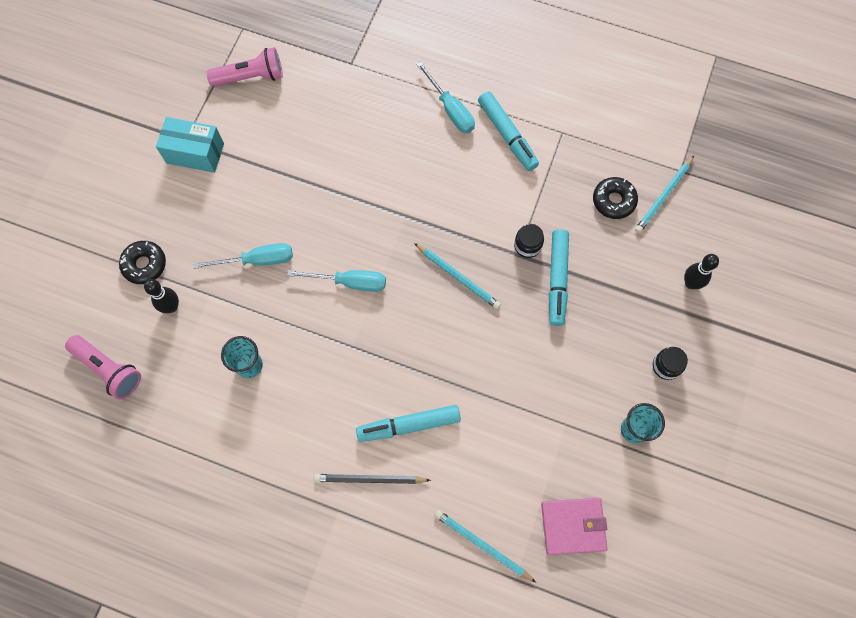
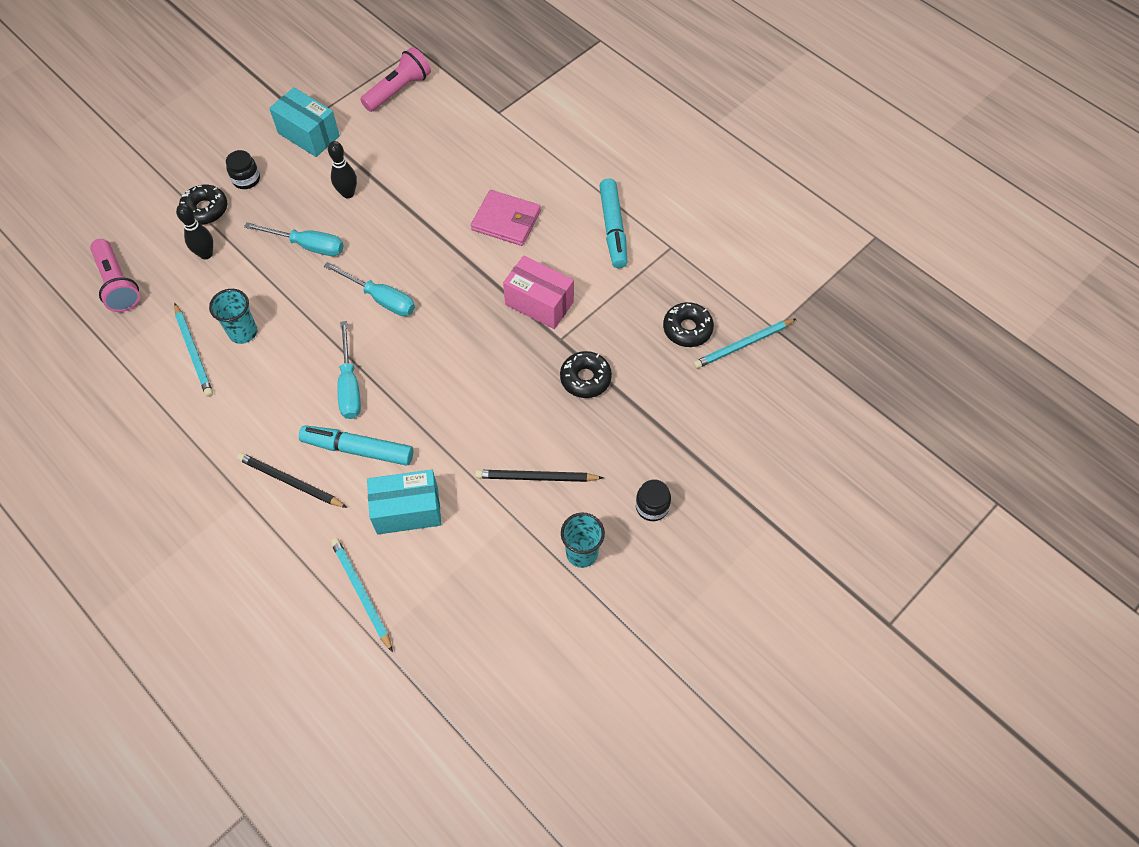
camera: 25 degrees right, 10 degrees down
pink flashlight [206,47,283,86] -> pink flashlight turned 60 degrees counterclockwise [360,47,431,112]
turquoise pencil [414,243,501,309] -> turquoise pencil moved to [174,303,213,397]
turquoise screwdriver [416,61,475,133] -> turquoise screwdriver moved to [337,321,361,419]
black jar [514,224,544,258] -> black jar moved to [226,150,260,189]
pink wallet [541,498,607,555] -> pink wallet moved to [471,190,541,246]
turquoise marker [549,229,569,326] -> black donut [560,351,612,398]
black bowling pin [684,254,719,289] -> black bowling pin moved to [328,141,357,198]
none -> turquoise box [367,470,442,534]
none -> black pencil [475,470,603,482]
none -> pink box [503,255,574,329]

